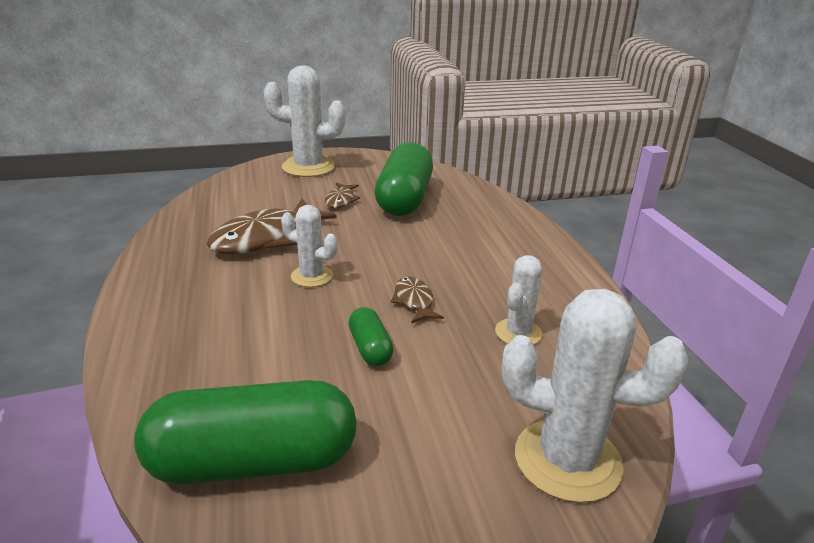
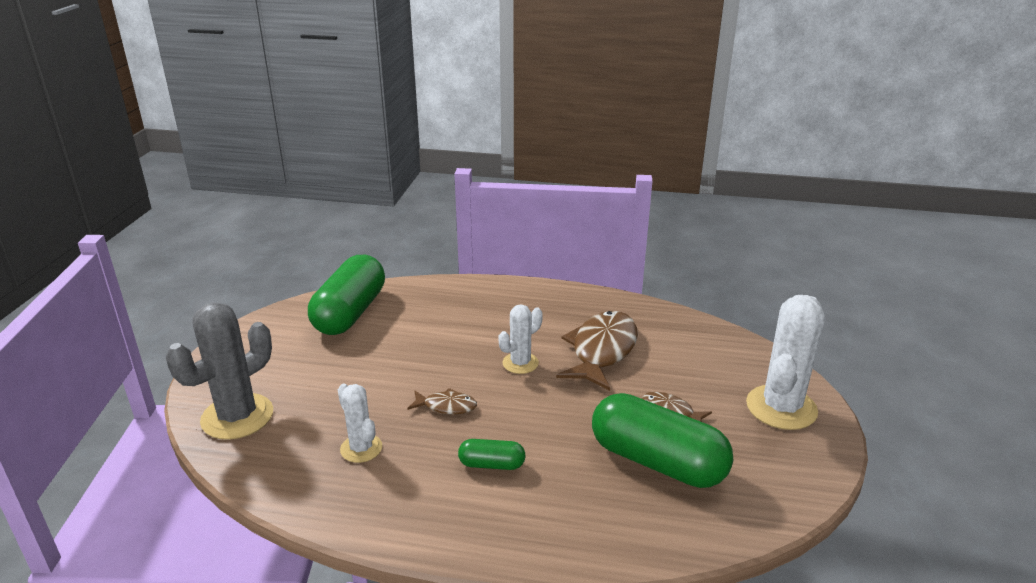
camera: 115 degrees right, 0 degrees up
brown fish [207,199,336,254] -> brown fish turned 45 degrees clockwise [556,311,638,391]
green capsule [349,307,394,366] -> green capsule moved to [458,439,526,470]
white cactus [502,289,688,503] -> grey cactus [166,302,273,440]

